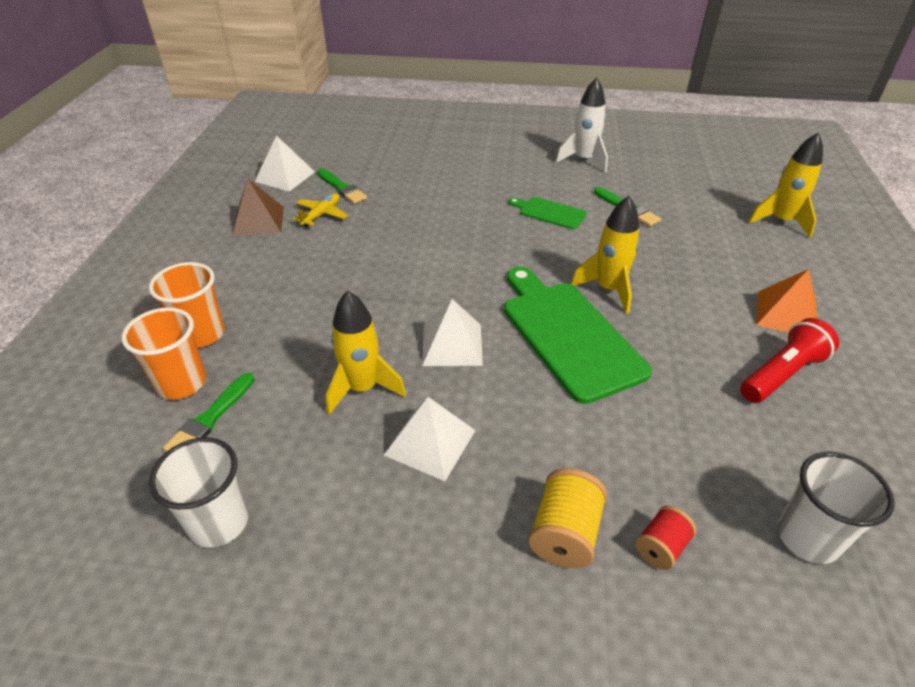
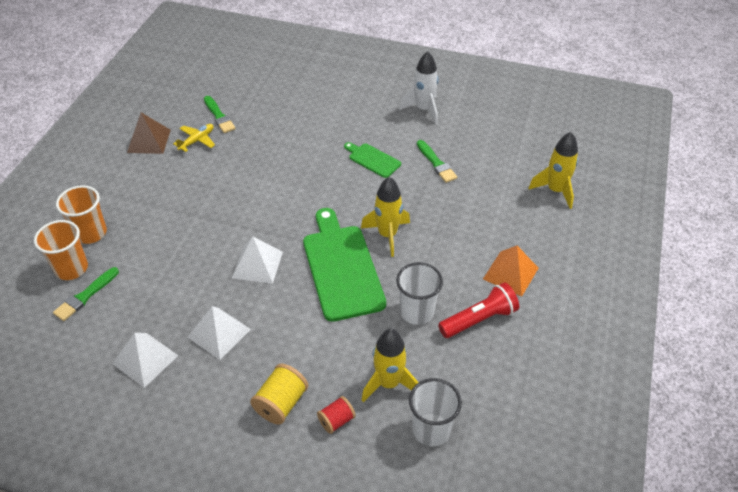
camera: 10 degrees right, 5 degrees up
white cup [149,437,249,548] -> white cup moved to [396,262,443,325]
white pyramid [254,135,315,191] -> white pyramid moved to [112,333,178,388]
yellow rocket [326,291,406,415] -> yellow rocket moved to [362,329,419,402]

